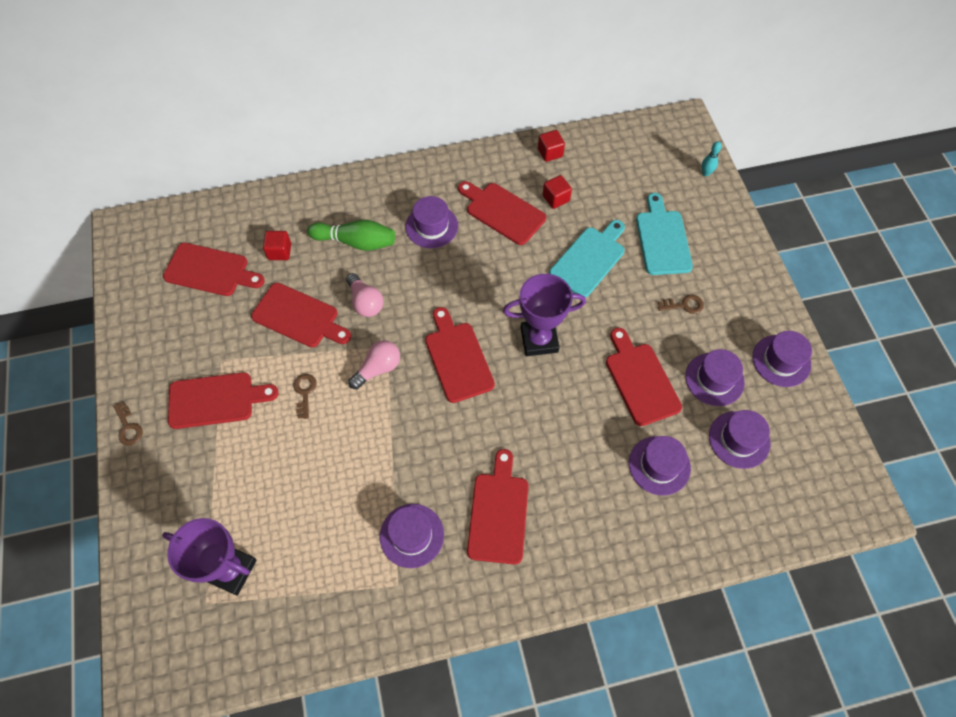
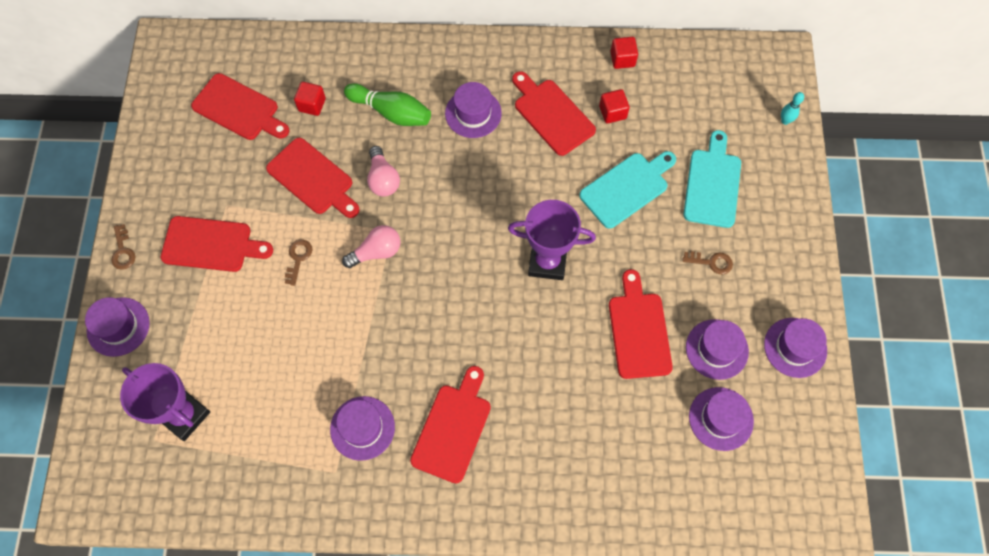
camera: 15 degrees right, 5 degrees up
red cutting board [425,307,495,403] -> none
purple hat [629,436,691,496] -> purple hat moved to [85,297,150,357]

